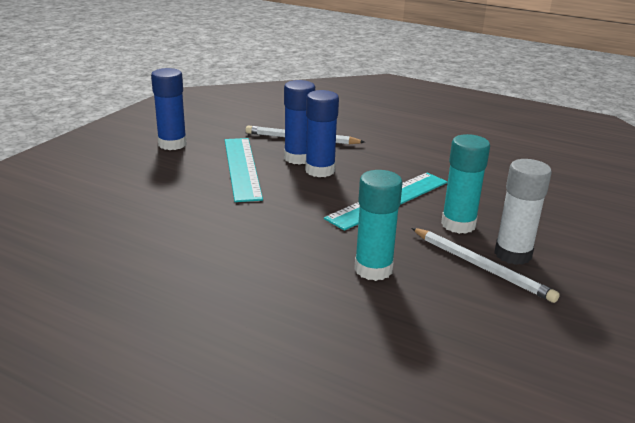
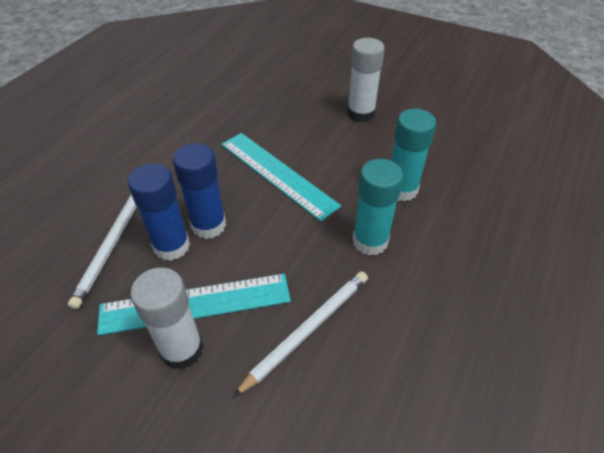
camera: 90 degrees left, 20 degrees up
blue glue stick [151,68,187,150] -> none
white pencil [411,228,560,303] -> white pencil moved to [233,271,368,397]
turquoise glue stick [441,134,490,234] -> turquoise glue stick moved to [353,159,403,256]
none -> white glue stick [130,267,204,369]

